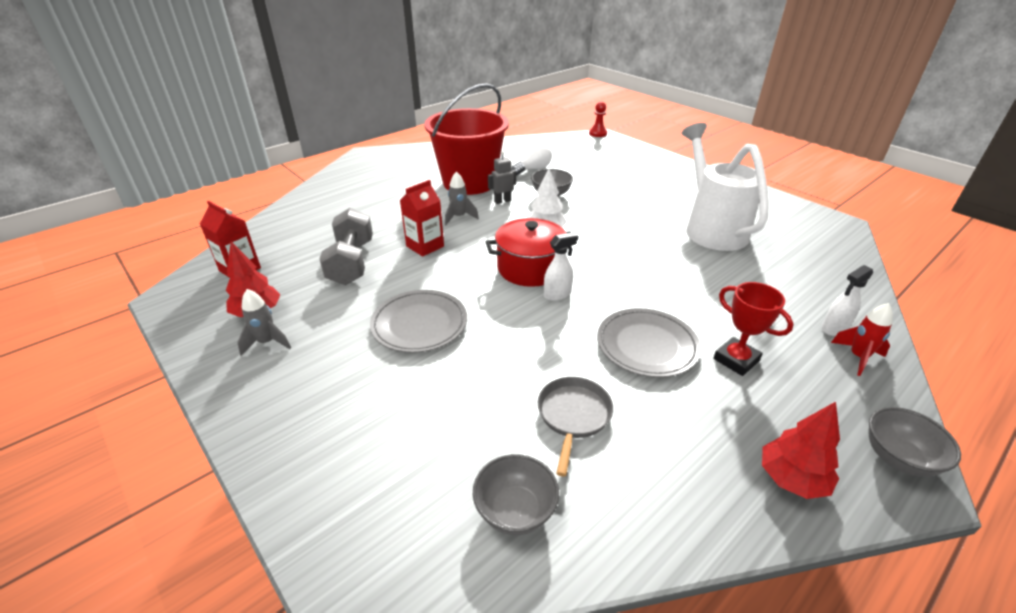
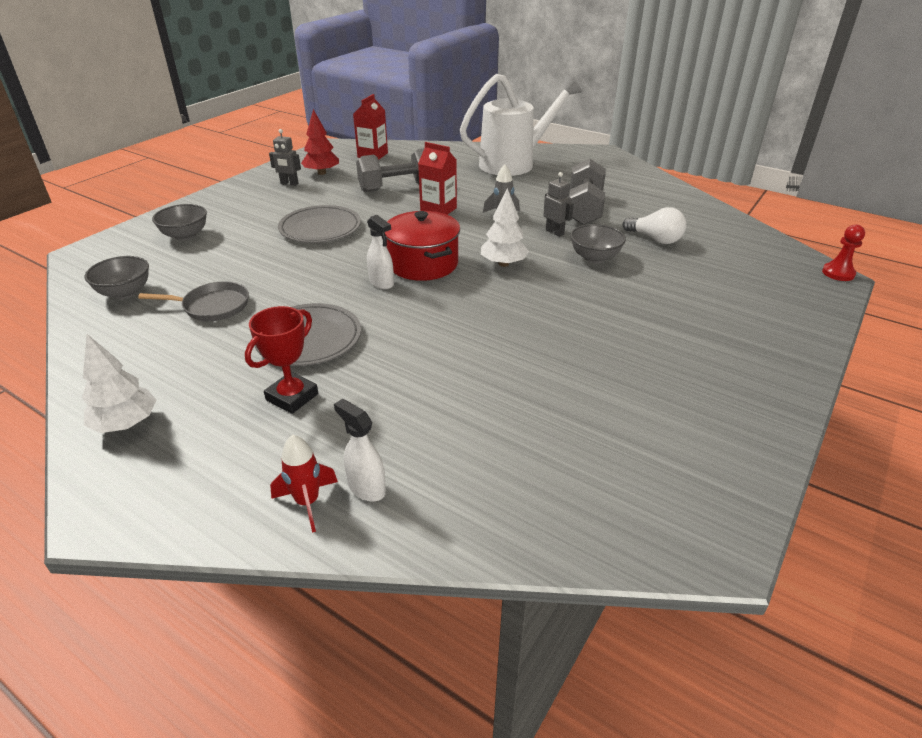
camera: 75 degrees right, 0 degrees up
grey rocket [237,289,291,356] -> grey robot [269,129,301,186]
red bucket [424,83,509,195] -> grey dumbbell [568,159,606,225]
white watering can [682,123,769,251] -> white watering can moved to [460,74,582,176]
red tree [762,402,840,499] -> white tree [82,334,156,433]
grey bowl [869,407,961,477] -> grey bowl moved to [152,204,207,241]

